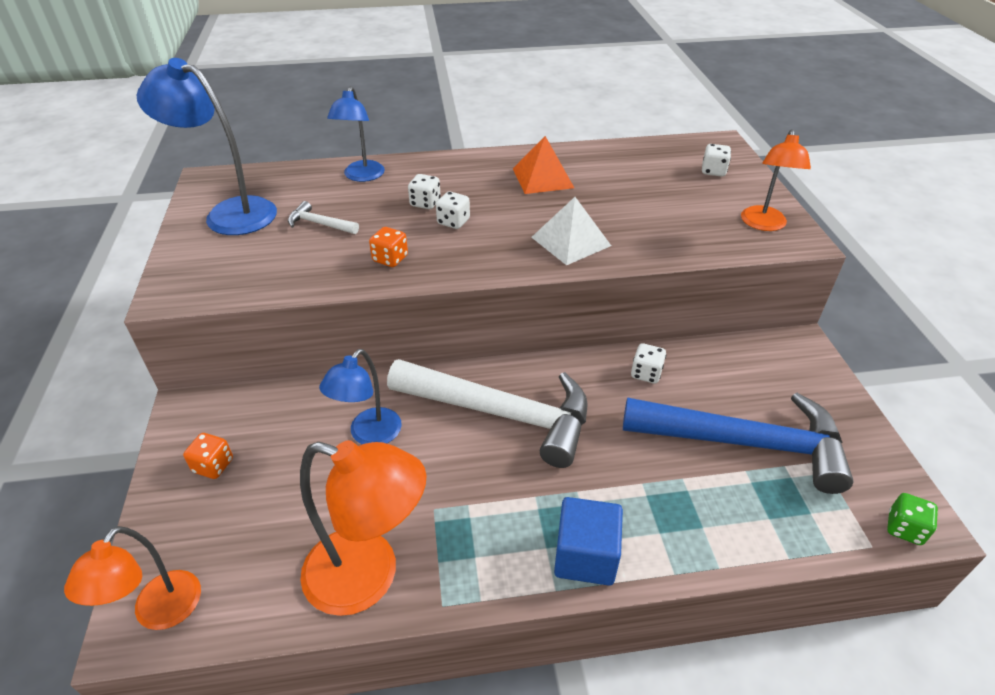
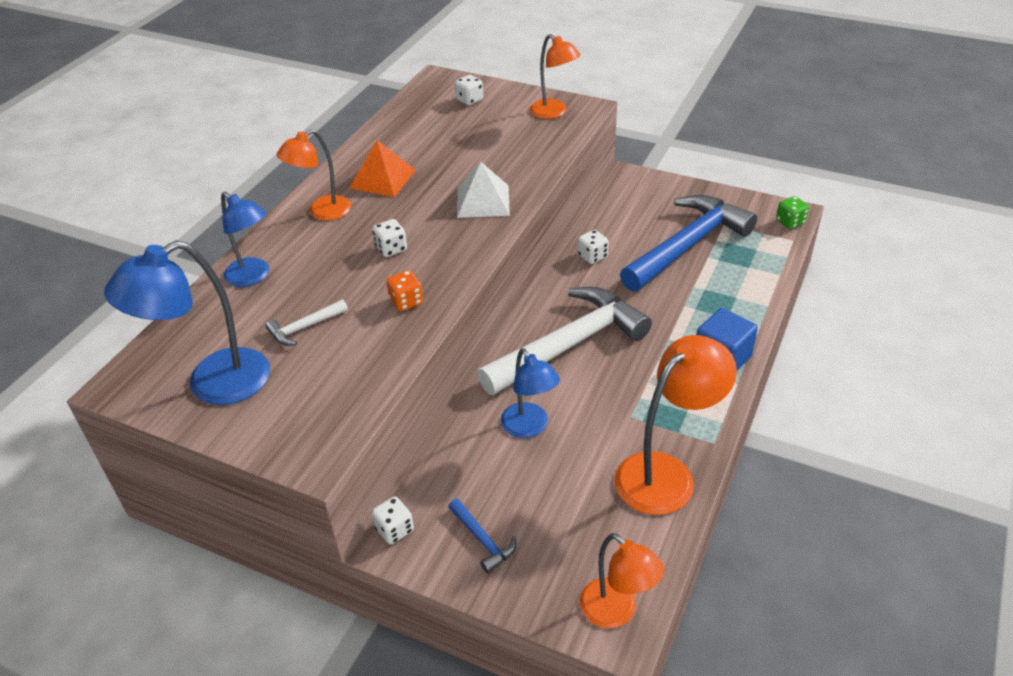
camera: 55 degrees left, 0 degrees up
orange dice [183,433,233,479] -> blue hammer [448,499,517,573]
white dice [408,174,441,209] -> white dice moved to [371,496,414,544]
none -> orange lamp [277,129,351,221]

